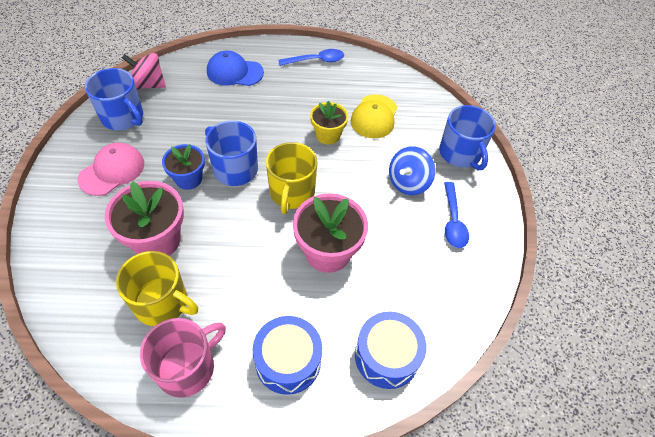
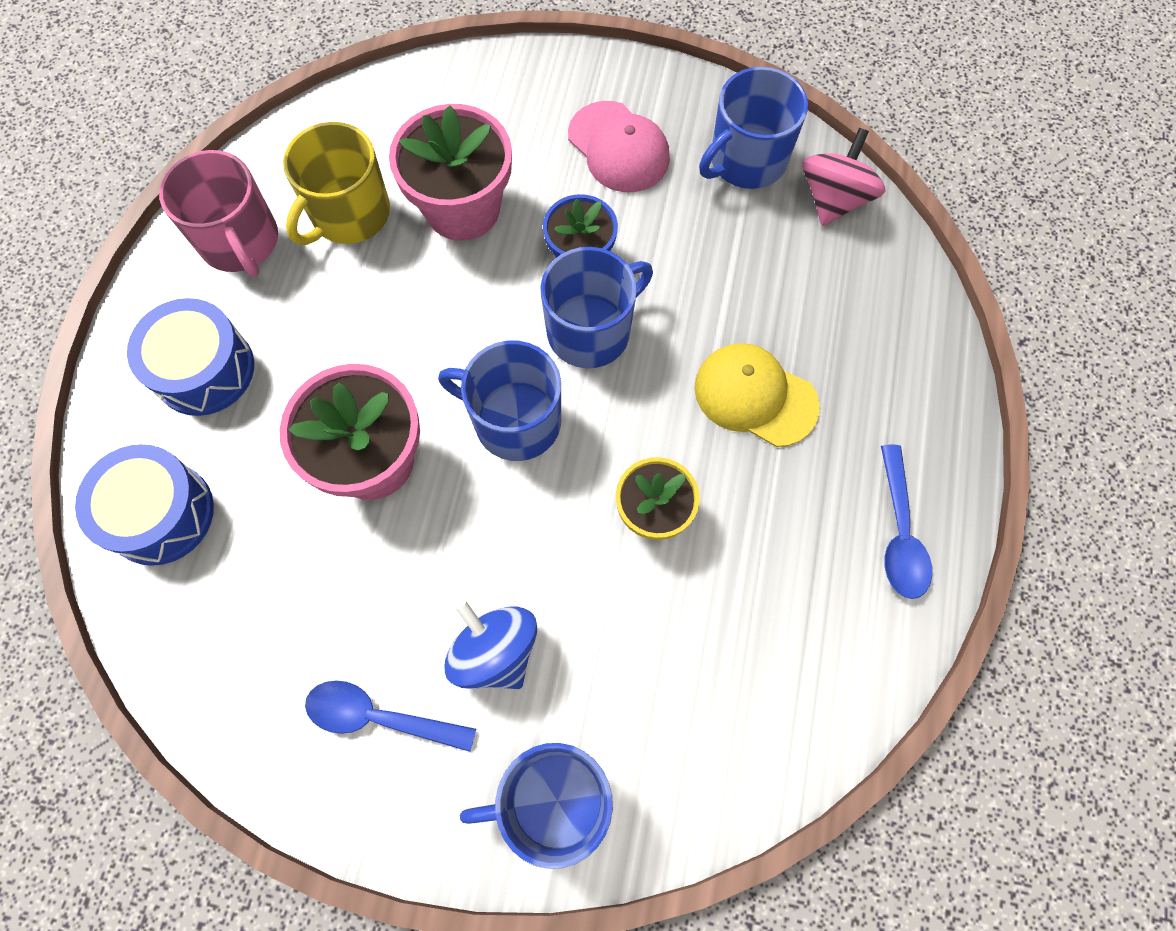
camera: 105 degrees right, 15 degrees up
blue cap [207,51,264,86] -> none
yellow mug [266,142,318,214] -> blue mug [438,340,561,461]
yellow cap [351,94,397,138] -> yellow cap moved to [695,343,820,447]

